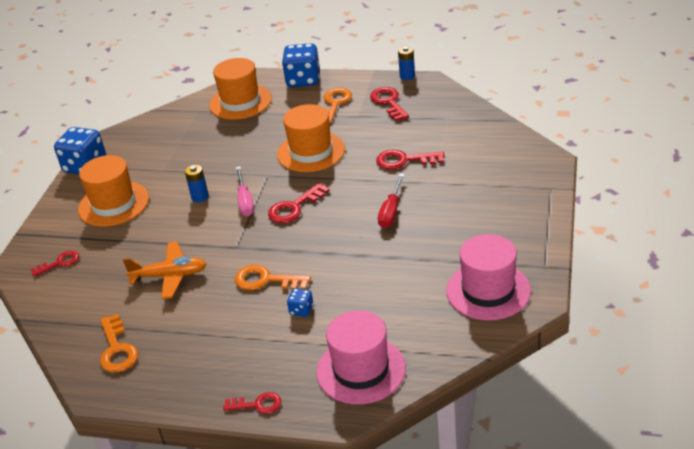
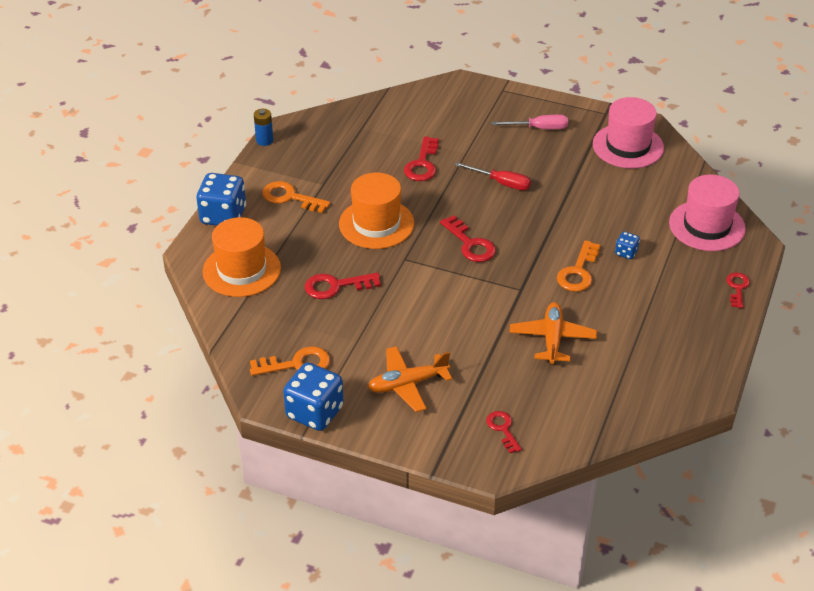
camera: 85 degrees left, 5 degrees up
orange hat [78,155,149,227] -> orange plane [368,346,452,412]
orange key [100,314,138,372] -> orange key moved to [250,346,330,376]
blue battery [185,165,209,202] -> none
pink screwdriver [236,166,254,216] -> pink screwdriver moved to [491,114,568,129]
red key [370,87,409,121] -> red key moved to [305,273,381,299]

